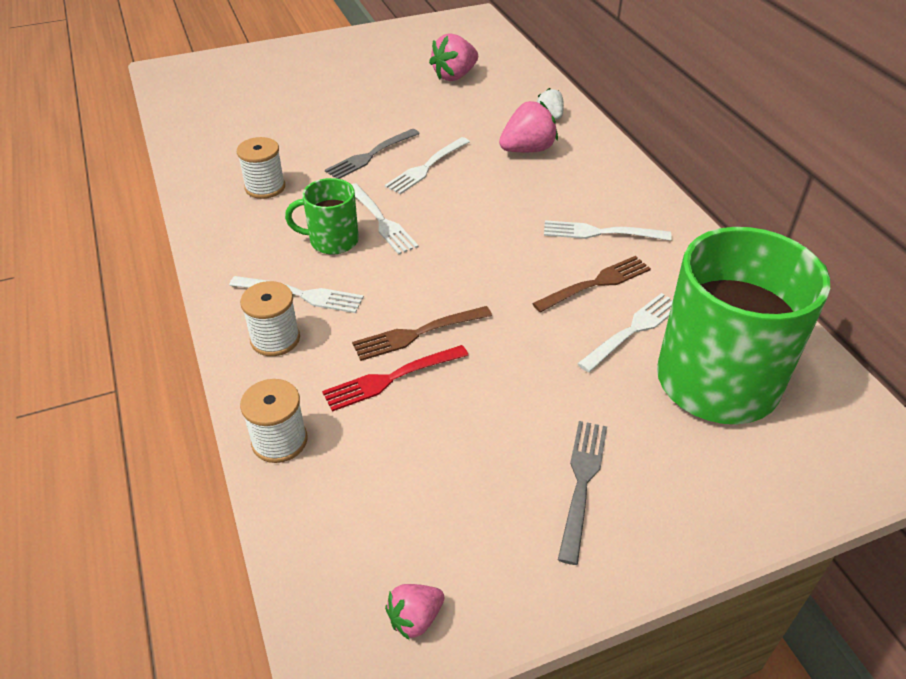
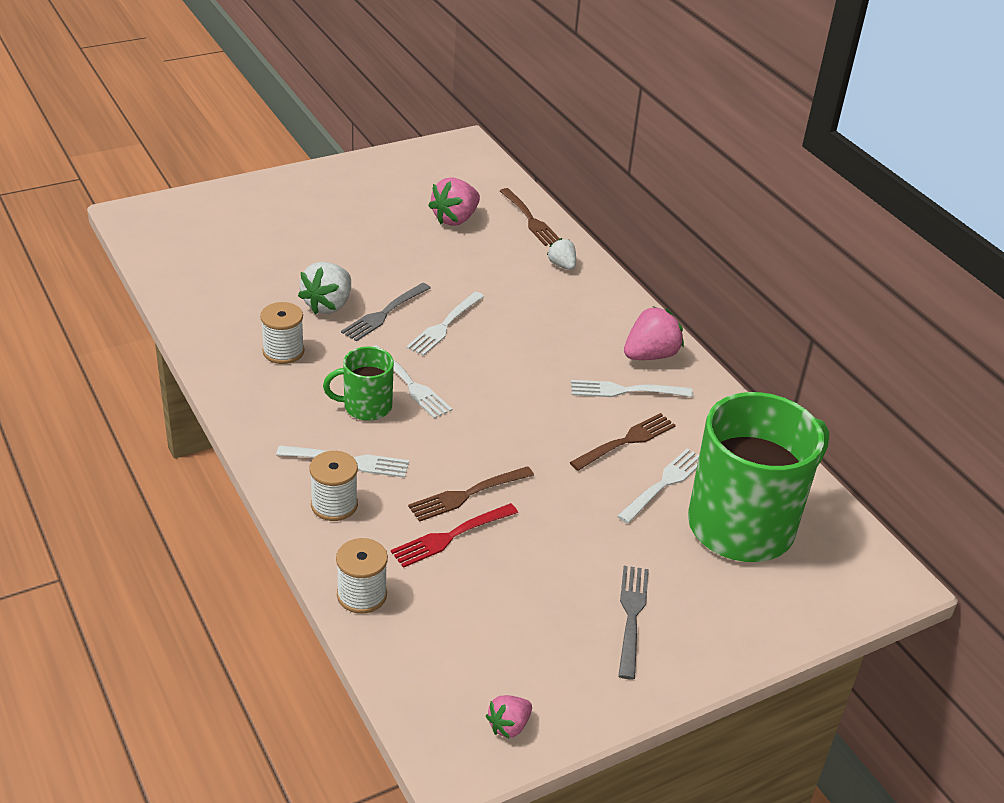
camera: 10 degrees left, 5 degrees down
pink strawberry [499,101,558,152] -> pink strawberry moved to [624,306,684,360]
none -> white strawberry [298,262,351,315]
none -> brown fork [500,188,560,246]

